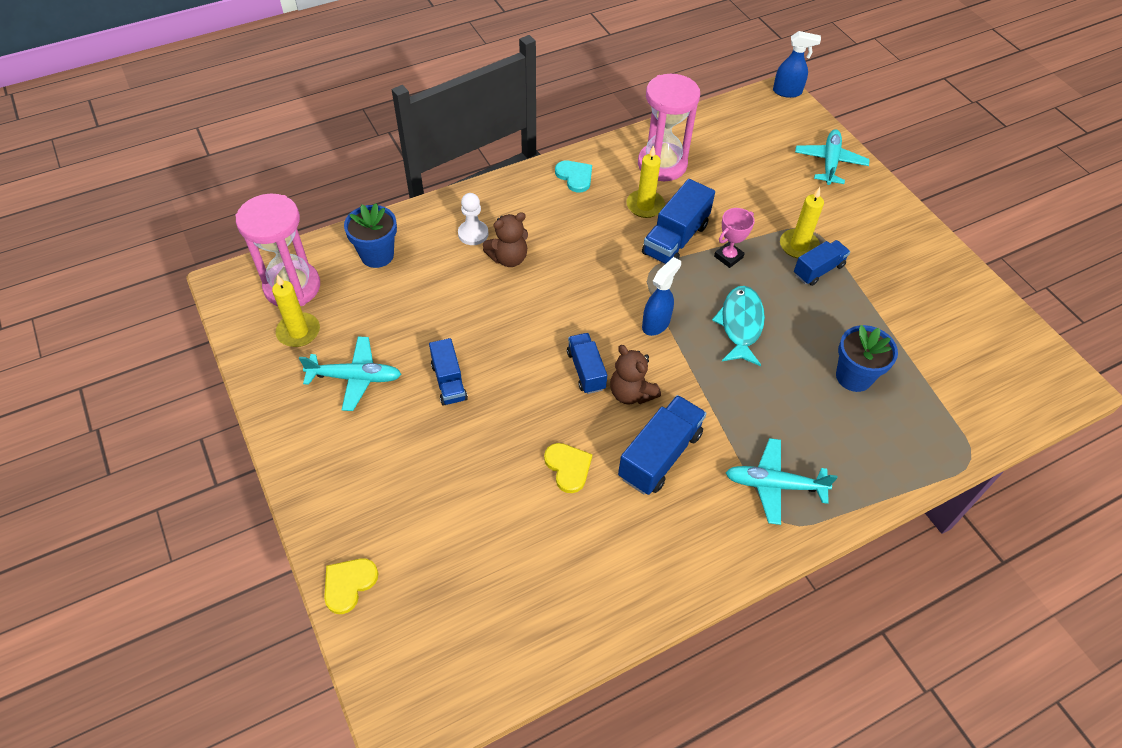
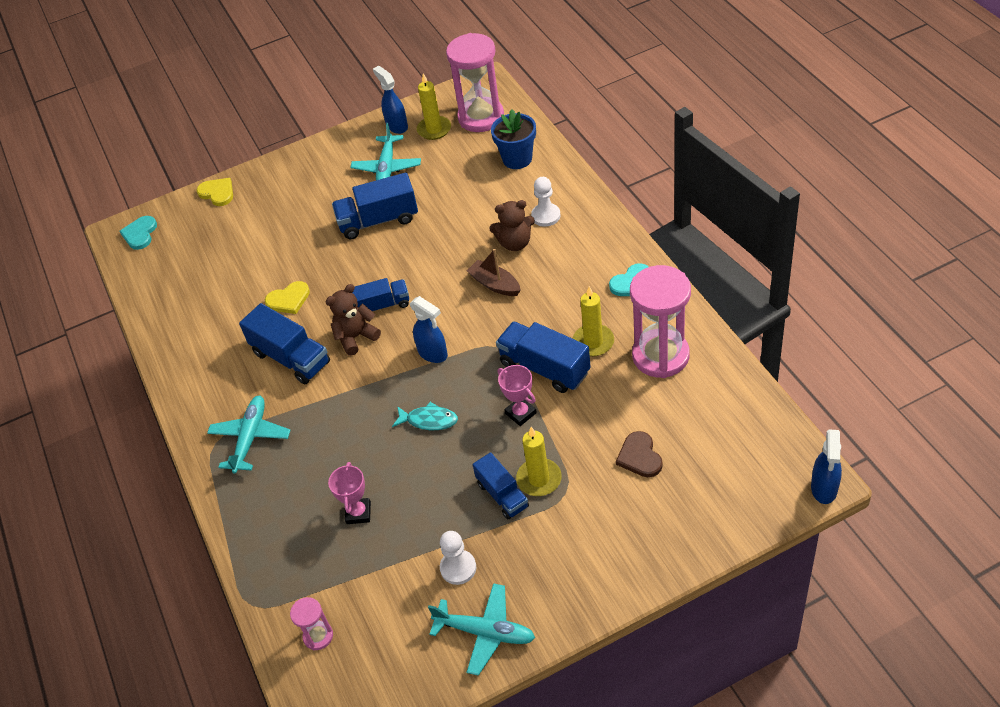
camera: 100 degrees right, 5 degrees down
blue truck [429,338,468,406] -> blue truck [332,172,418,239], size x1.56
brown teddy bear [483,212,528,267] -> brown teddy bear turned 75 degrees counterclockwise [489,200,535,251]
turquoise fish [712,286,765,366] -> turquoise fish [392,402,458,430], size x0.66
turquoise plane [795,129,870,185] -> turquoise plane moved to [428,583,535,676]
blue flower pot [836,325,898,392] -> pink trophy [328,462,371,524]
none -> turquoise heart [119,216,157,250]
none -> pink hourglass [290,597,333,650]
none -> blue spray bottle [373,66,408,134]
none -> white pawn [440,531,476,585]
none -> brown boat [467,249,521,296]
none -> brown heart [616,431,663,477]

